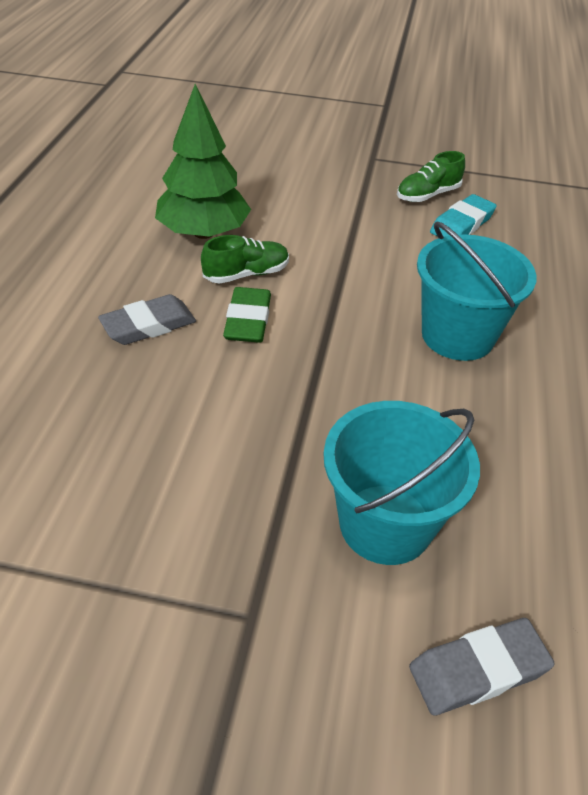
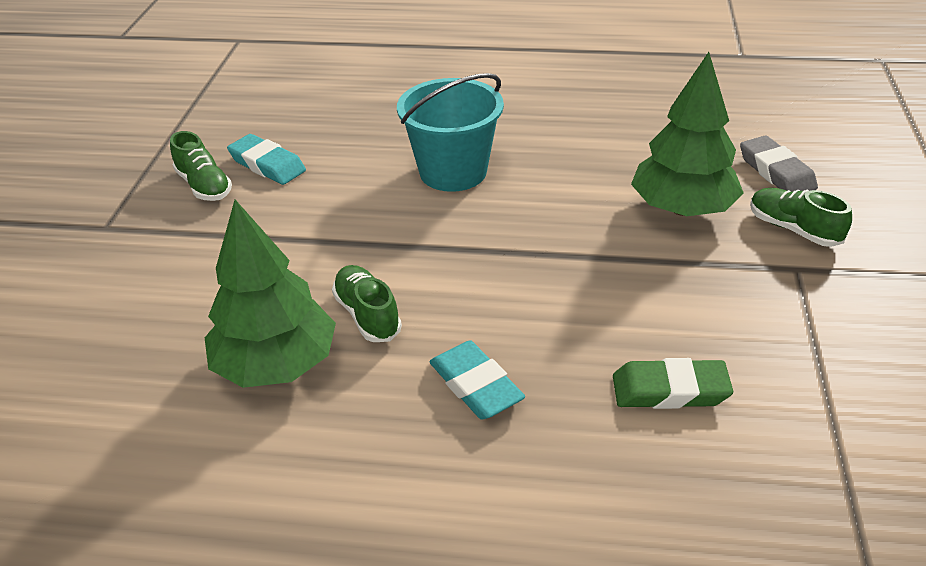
camera: 90 degrees left, 5 degrees down
grey eraser [98,294,196,345] -> turquoise eraser [429,340,525,419]
green eraser [223,287,271,343] -> green eraser moved to [613,358,733,409]
turquoise bucket [323,401,480,565] -> green tree [631,52,744,216]
none -> green shoe [750,188,852,247]

